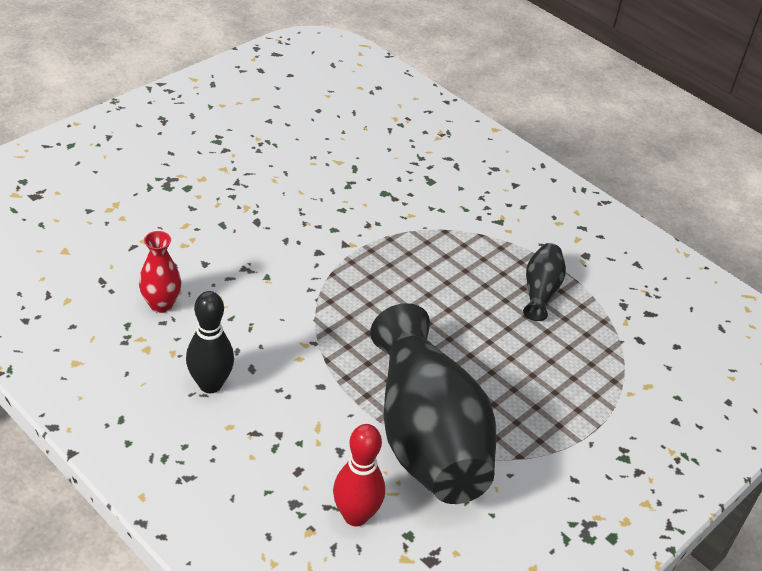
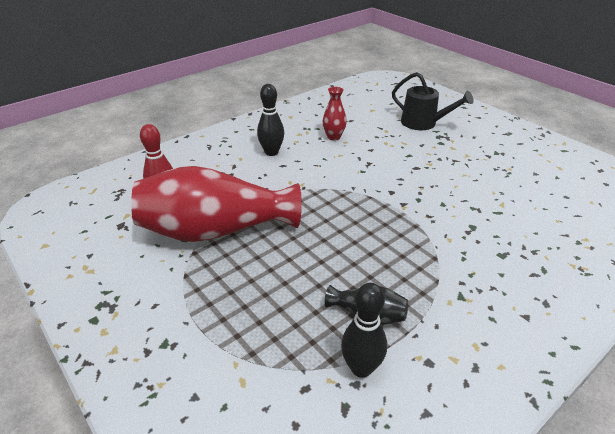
camera: 100 degrees right, 5 degrees down
black vase [370,303,496,504] -> red vase [131,166,302,242]
none -> black bowling pin [341,283,387,378]
none -> black watering can [392,72,474,130]

